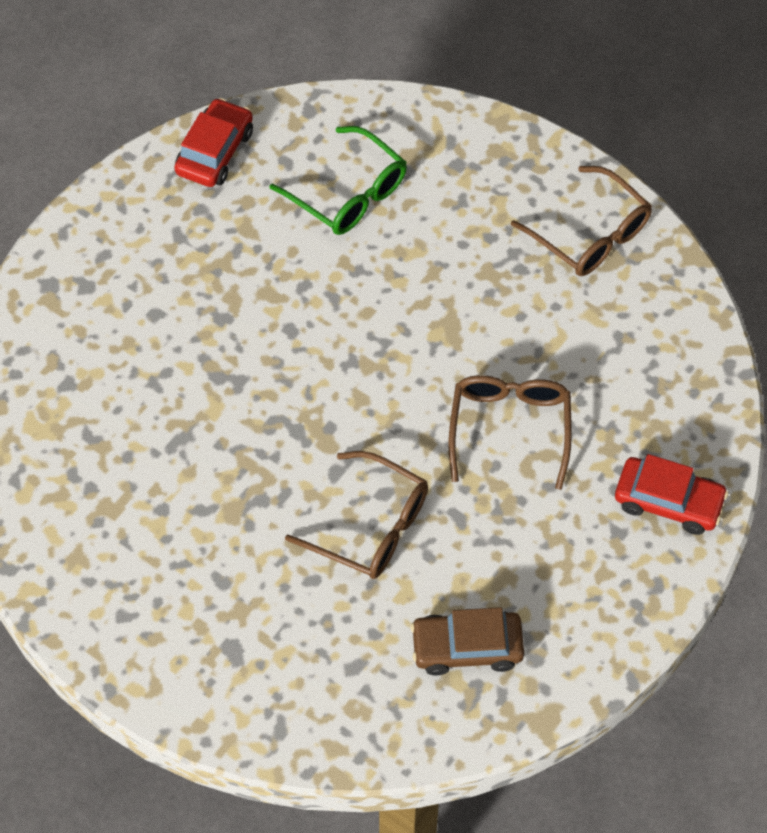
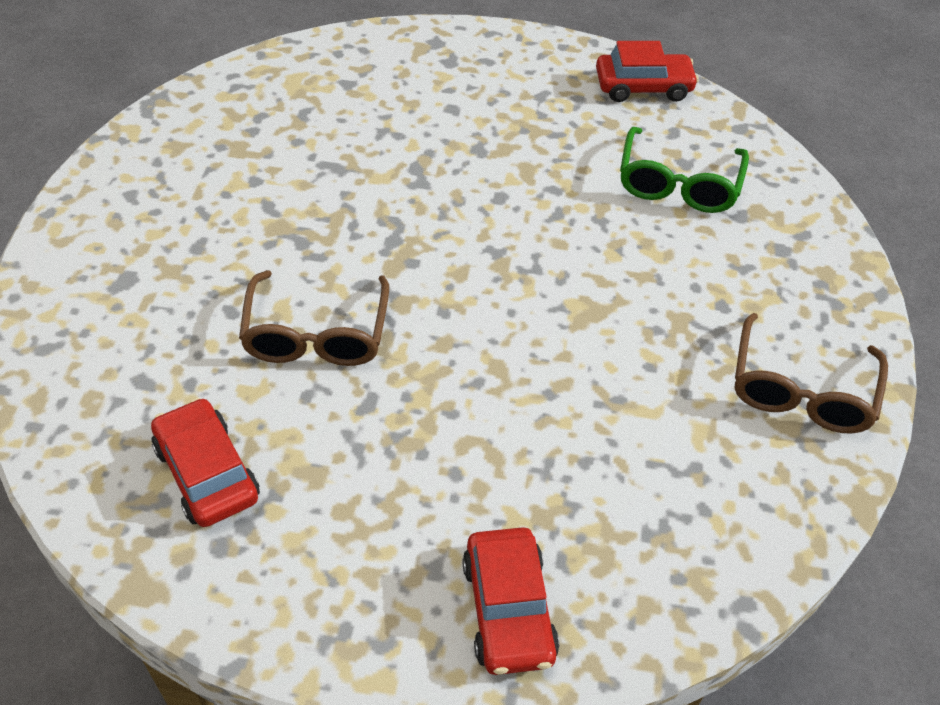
camera: 60 degrees right, 10 degrees down
brown car [411,607,524,676] -> red car [151,398,260,527]
brown glasses [449,375,572,490] -> none

